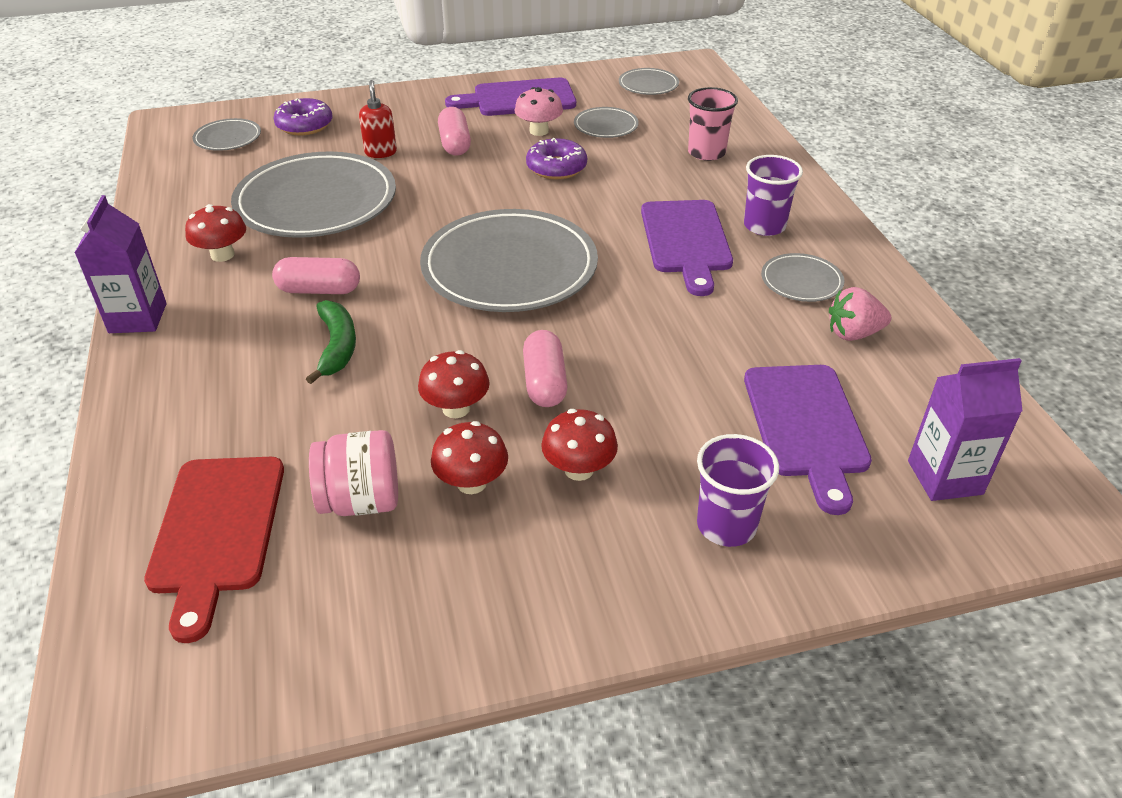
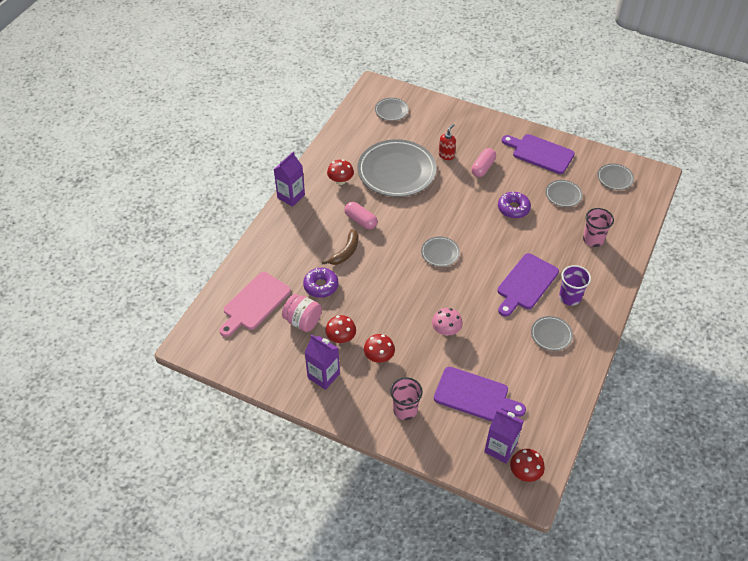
camera: 40 degrees right, 10 degrees up
red cutting board [144,457,284,643] -> pink cutting board [219,272,291,337]
purple donut [273,98,332,136] -> purple donut moved to [303,268,339,298]
green banana [306,300,356,384] -> brown banana [322,229,358,265]
red mushroom [418,350,490,418] -> red mushroom moved to [510,449,545,482]
grey plate [420,209,598,312] -> grey plate [421,236,460,267], size x0.45
pink mushroom [514,87,563,136] -> pink mushroom moved to [432,308,463,336]
pink capsule [523,330,568,407] -> none
purple cup [697,434,779,547] -> pink cup [390,377,423,420]
purple cutting board [744,365,872,515] -> purple cutting board turned 105 degrees counterclockwise [434,367,526,421]
pink strawberry [829,287,891,341] -> none
none -> purple carton [304,335,340,390]

